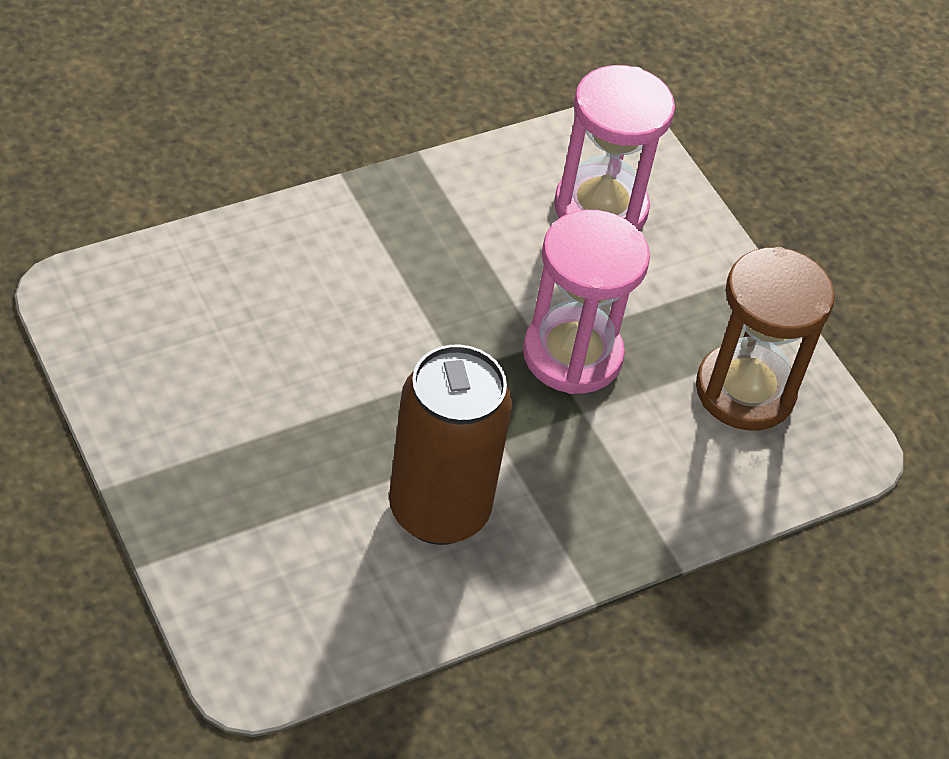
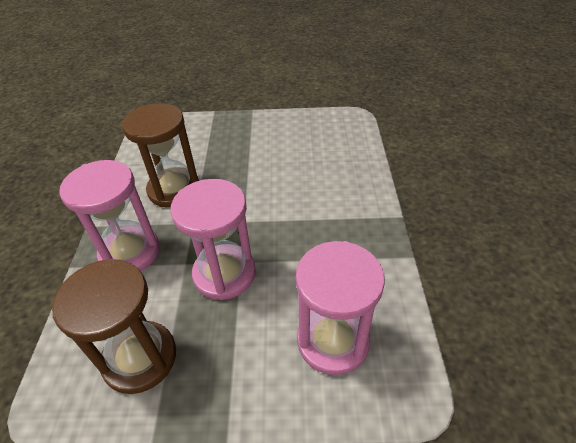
camera: 125 degrees right, 5 degrees down
brown can [389,345,512,545] -> brown hourglass [122,103,199,208]
none -> pink hourglass [59,160,160,271]

